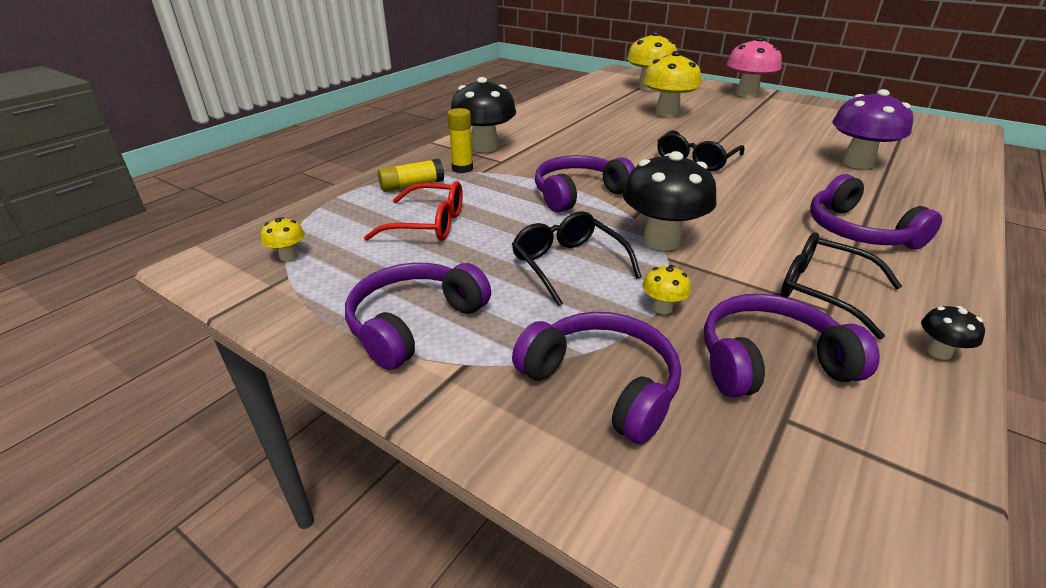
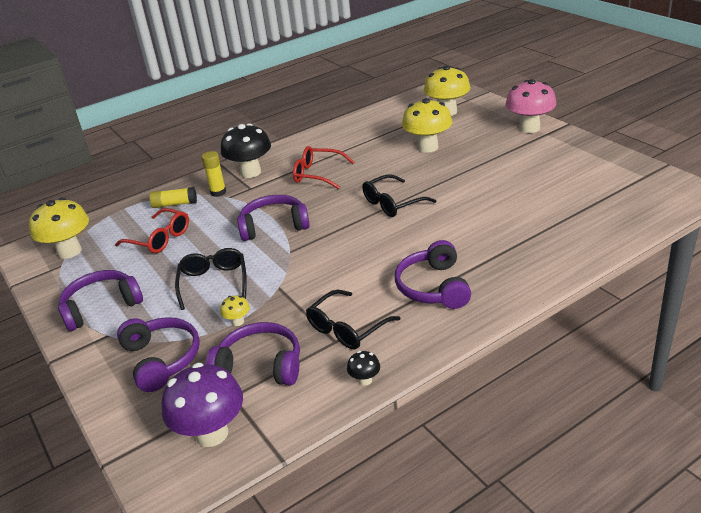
camera: 25 degrees right, 0 degrees up
yellow mushroom [261,217,305,261] -> yellow mushroom [29,198,89,259], size x2.26
black mushroom [623,151,717,251] -> none
black glasses [781,232,902,339] -> black glasses turned 105 degrees counterclockwise [306,290,400,350]
purple mushroom [832,89,913,169] -> purple mushroom moved to [161,363,243,447]
none -> red glasses [293,146,354,189]

